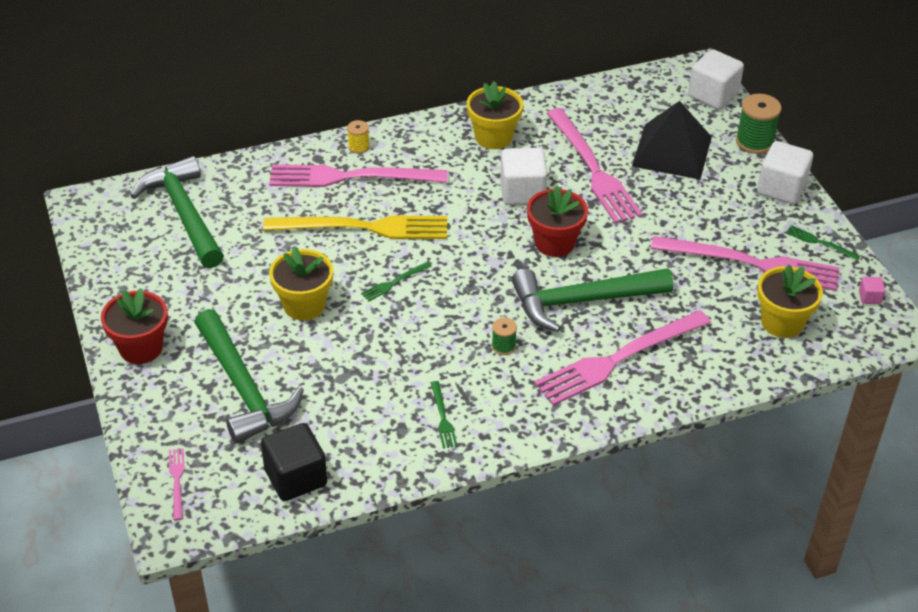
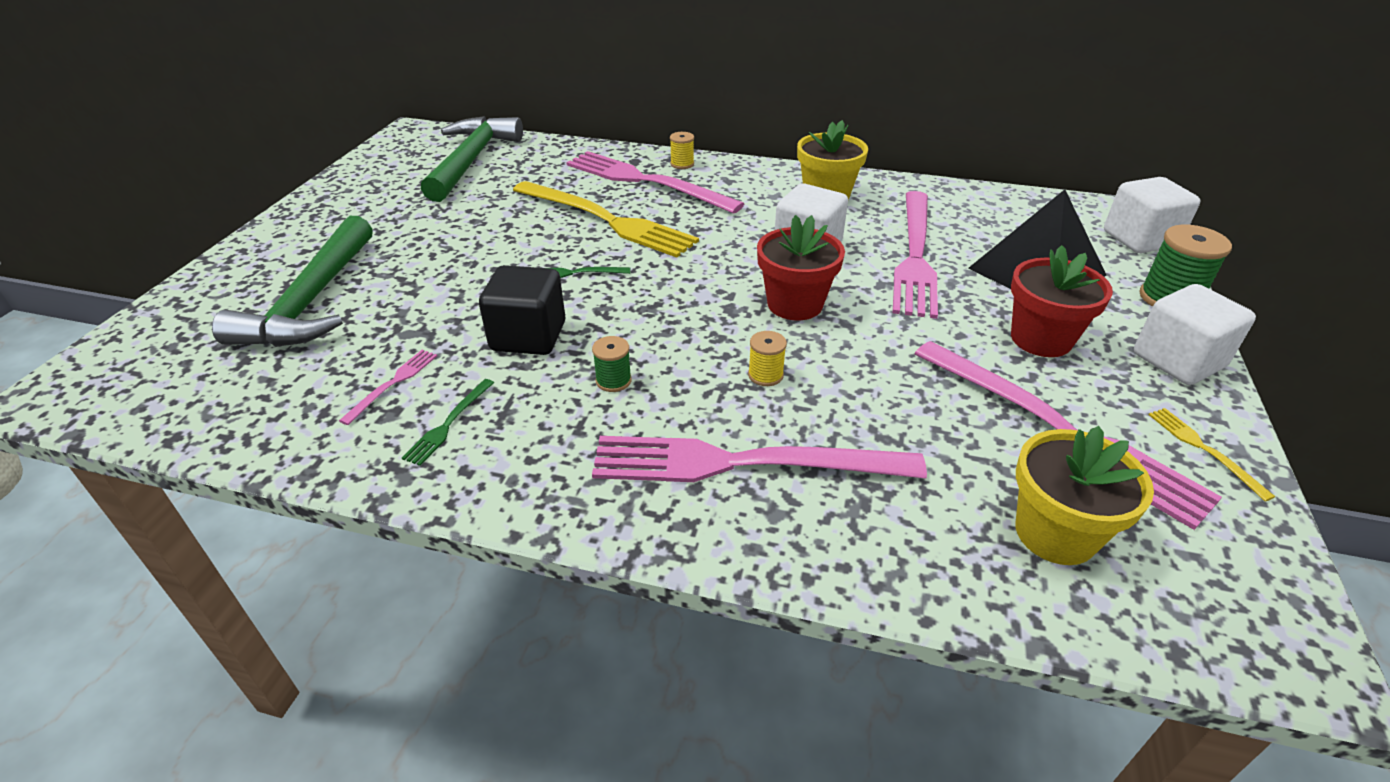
camera: 35 degrees right, 5 degrees down
red flower pot [101,288,168,364] -> red flower pot moved to [1011,245,1113,357]
pink fork [169,448,185,520] -> pink fork moved to [339,350,437,425]
black cube [261,423,327,501] -> black cube moved to [479,265,565,355]
yellow flower pot [269,247,333,320] -> none
green hammer [512,268,673,332] -> yellow spool [748,331,787,386]
green fork [786,225,860,260] -> yellow fork [1148,408,1275,502]
pink cube [859,277,885,304] -> none

